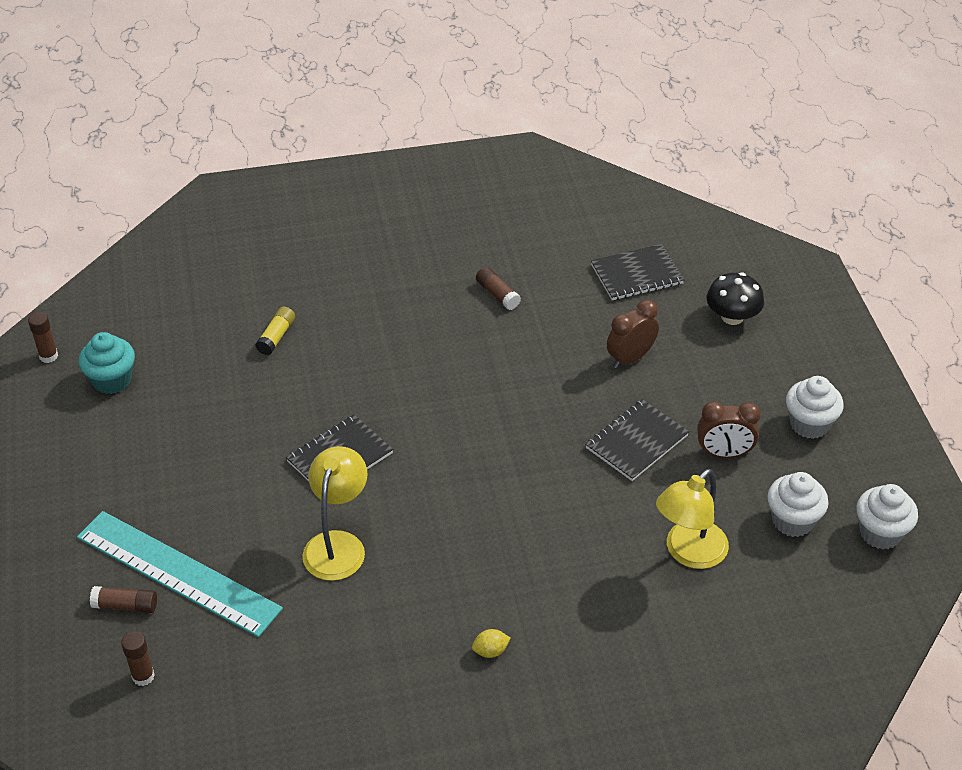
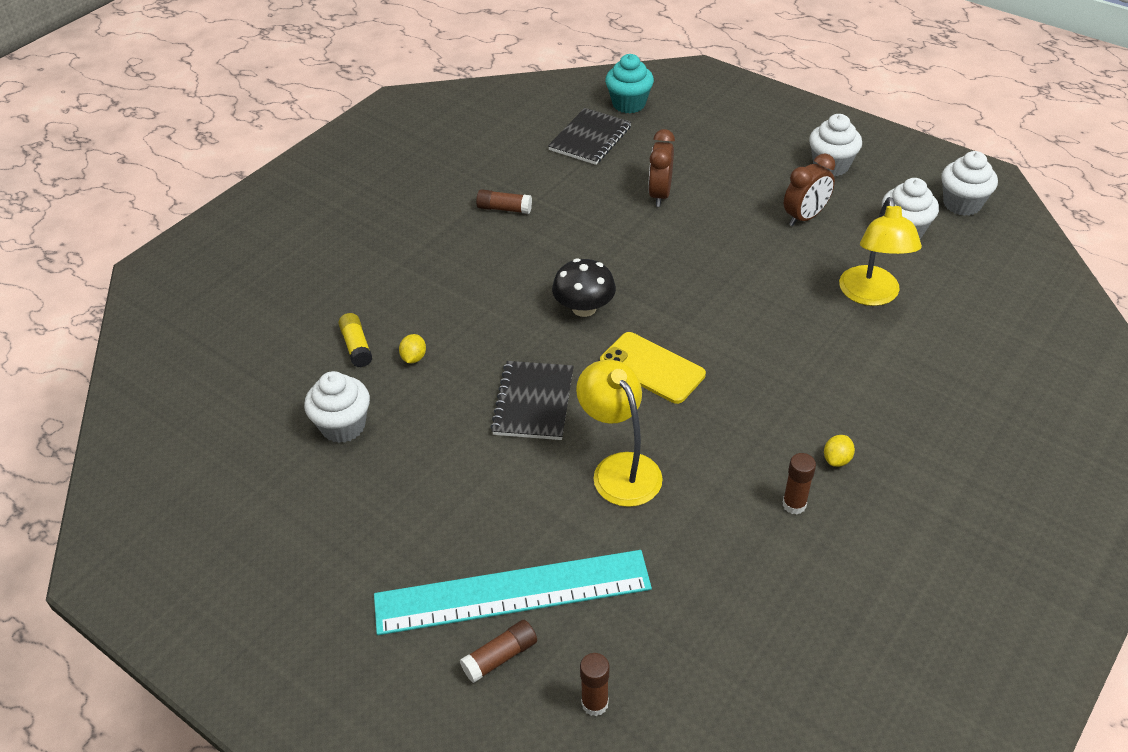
camera: 40 degrees left, 0 degrees up
brown glue stick [28,312,58,363] -> brown glue stick moved to [783,453,816,515]
turquoise cupcake [79,332,135,394] -> turquoise cupcake moved to [605,54,654,113]
black notebook [585,399,689,481] -> none
black mushroom [707,272,764,325] -> black mushroom moved to [552,258,616,317]
none -> white cupcake [304,371,370,443]
none -> yellow lemon [399,334,426,363]
none -> yellow phone [600,332,706,404]

